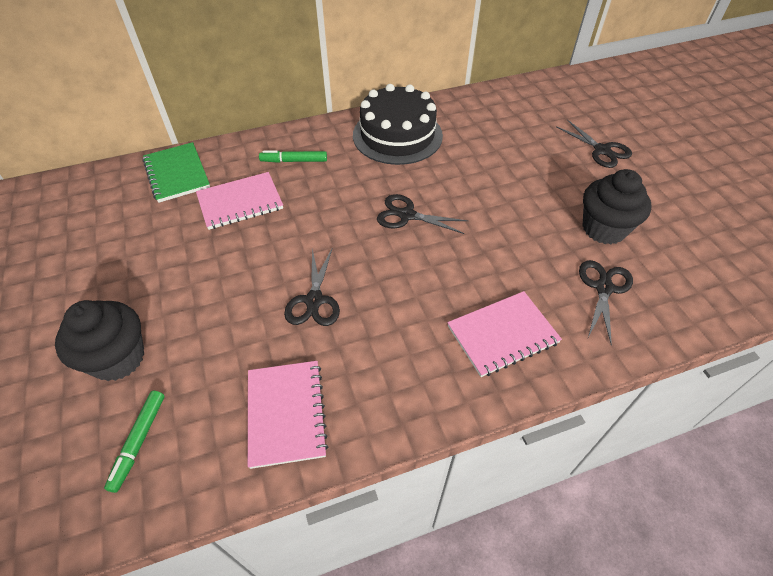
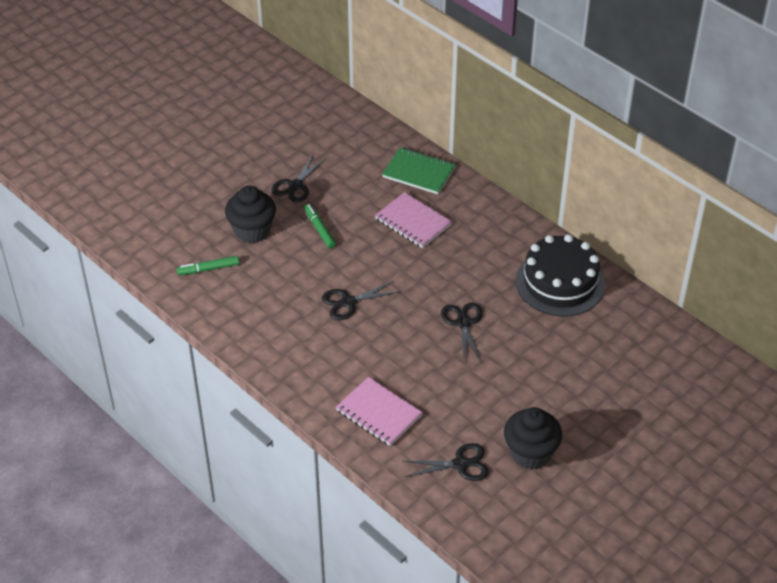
camera: 65 degrees right, 5 degrees down
green notebook [143,142,210,203] -> green notebook turned 75 degrees clockwise [382,147,456,194]
pink notebook [248,361,328,469] -> none
green marker [259,150,327,163] -> green marker moved to [304,204,336,249]
black scissors [556,120,632,168] -> black scissors moved to [271,154,326,203]

